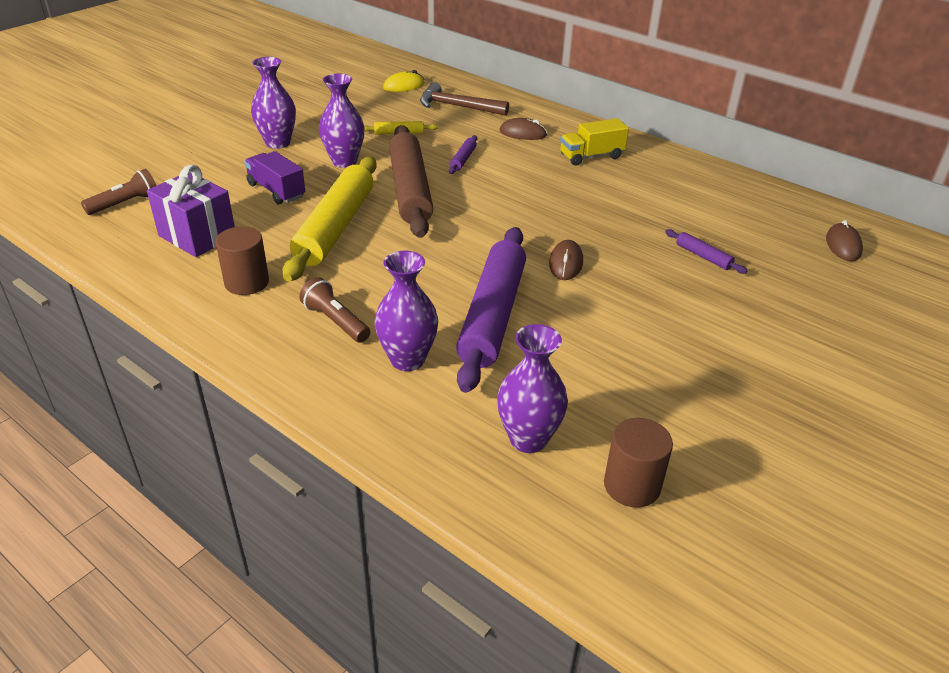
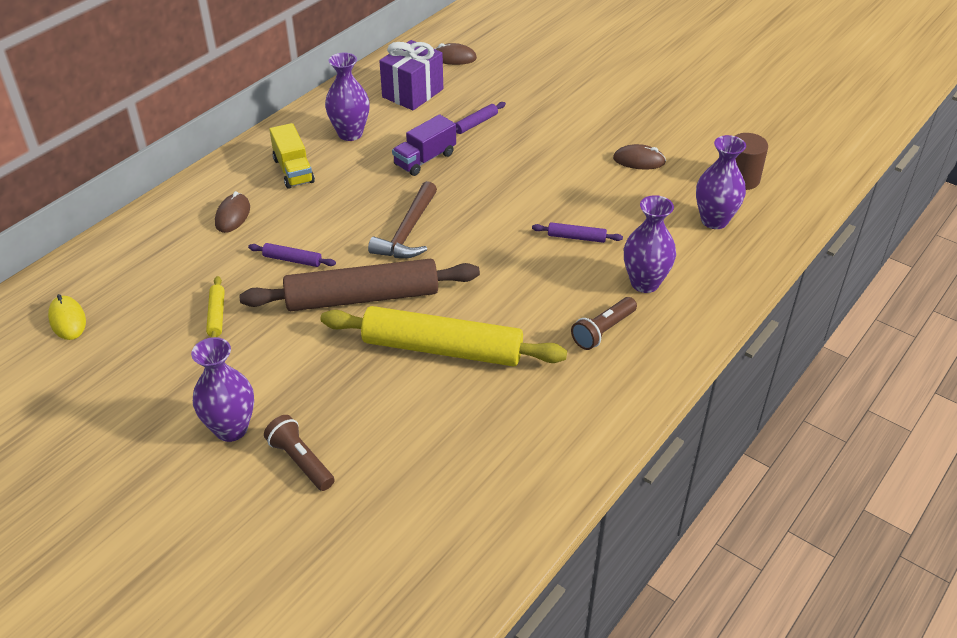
camera: 90 degrees left, 5 degrees up
brown flashlight [81,169,157,215] -> brown flashlight moved to [264,415,335,491]
purple gift [147,164,235,257] -> purple gift moved to [379,40,443,110]
brown cylinder [215,226,269,295] -> none
purple truck [244,151,305,204] -> purple truck moved to [392,114,456,176]
purple vase [319,73,364,168] -> purple vase moved to [325,52,370,141]
brown hammer [420,82,509,116] -> brown hammer moved to [368,181,437,258]
purple rolling pin [456,227,526,393] -> purple rolling pin [532,222,623,243], size x0.41
brown mouse [549,240,583,280] -> brown mouse moved to [613,144,666,169]

